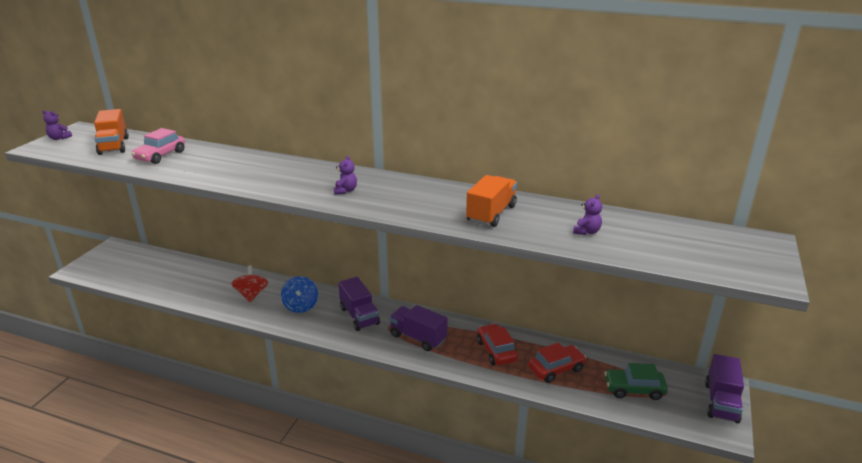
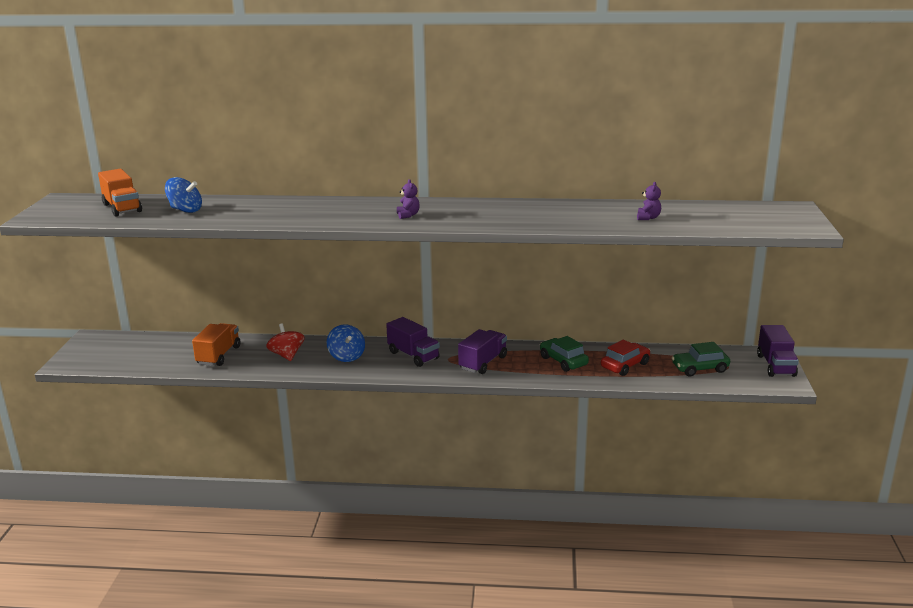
camera: 15 degrees left, 5 degrees down
purple teddy bear [43,110,72,140] -> none
pink car [131,128,185,164] -> blue spinning top [165,177,202,213]
purple truck [389,305,448,351] -> purple truck turned 105 degrees clockwise [458,329,507,374]
orange truck [466,175,517,227] -> orange truck moved to [192,323,241,366]
red car [477,324,518,365] -> green car [540,336,589,372]

